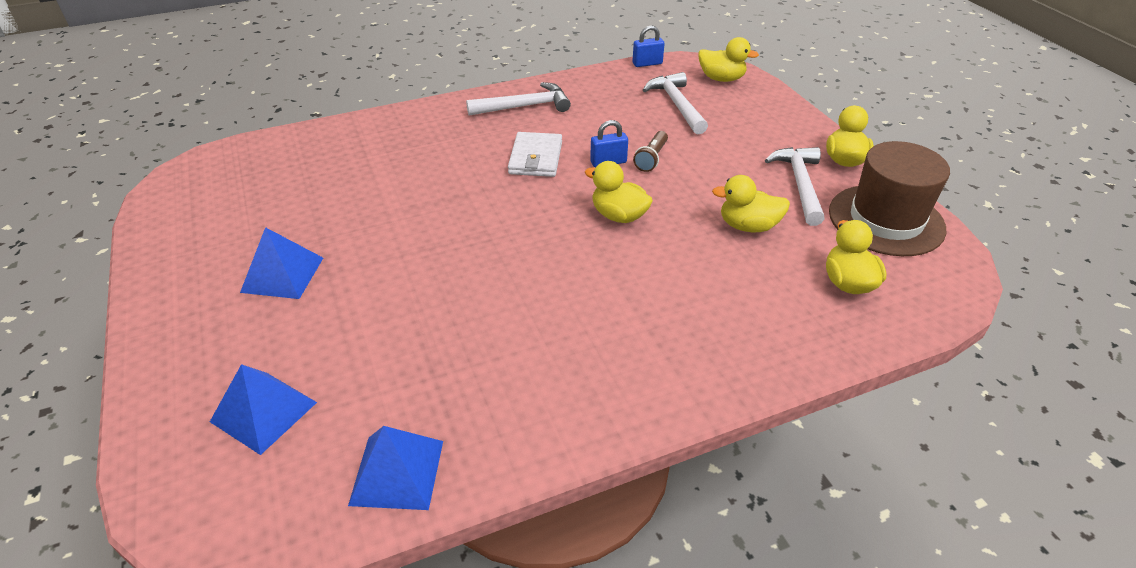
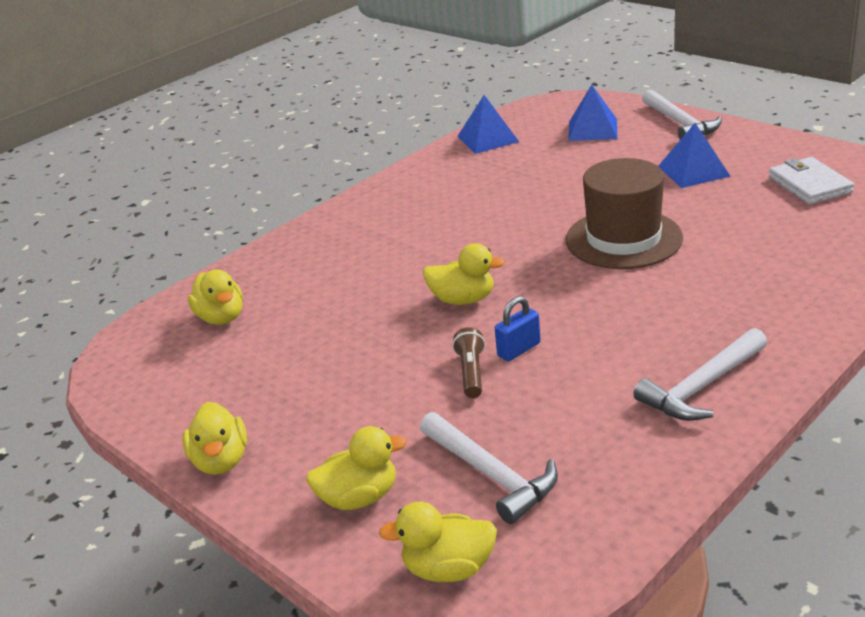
camera: 160 degrees right, 10 degrees down
white wallet [508,132,562,177] -> white wallet moved to [769,157,854,204]
blue padlock [632,25,665,67] -> none
yellow duck [712,175,790,232] -> yellow duck moved to [306,426,407,510]
white hammer [765,147,825,226] -> white hammer moved to [642,90,722,140]
brown hat [829,141,950,256] -> brown hat moved to [566,158,683,269]

